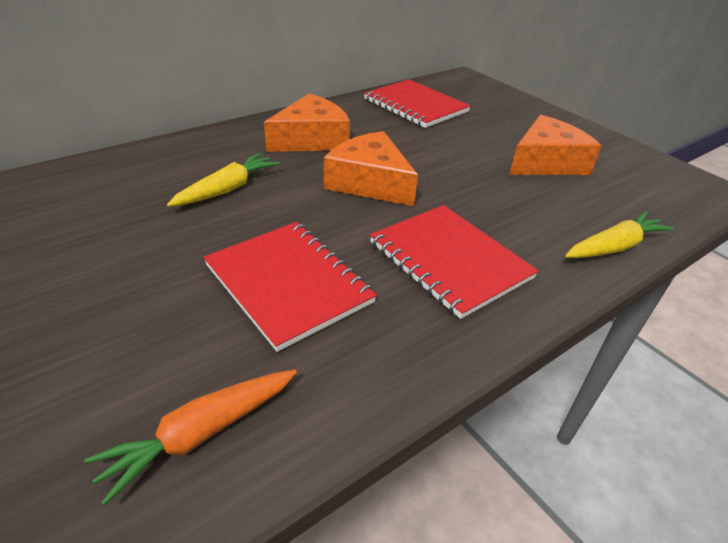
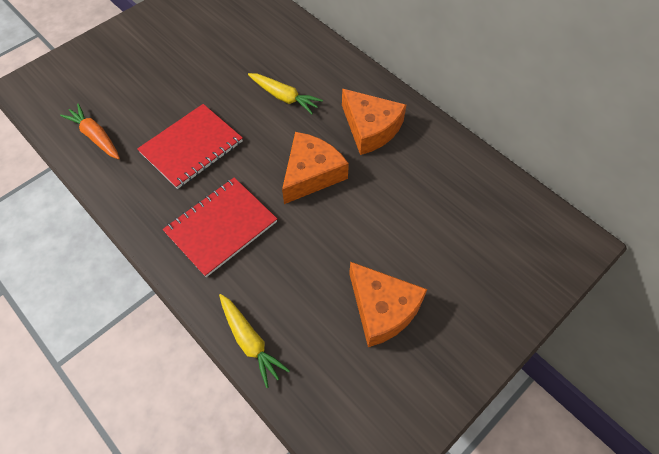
camera: 85 degrees right, 20 degrees up
red notebook [364,79,471,128] -> none

